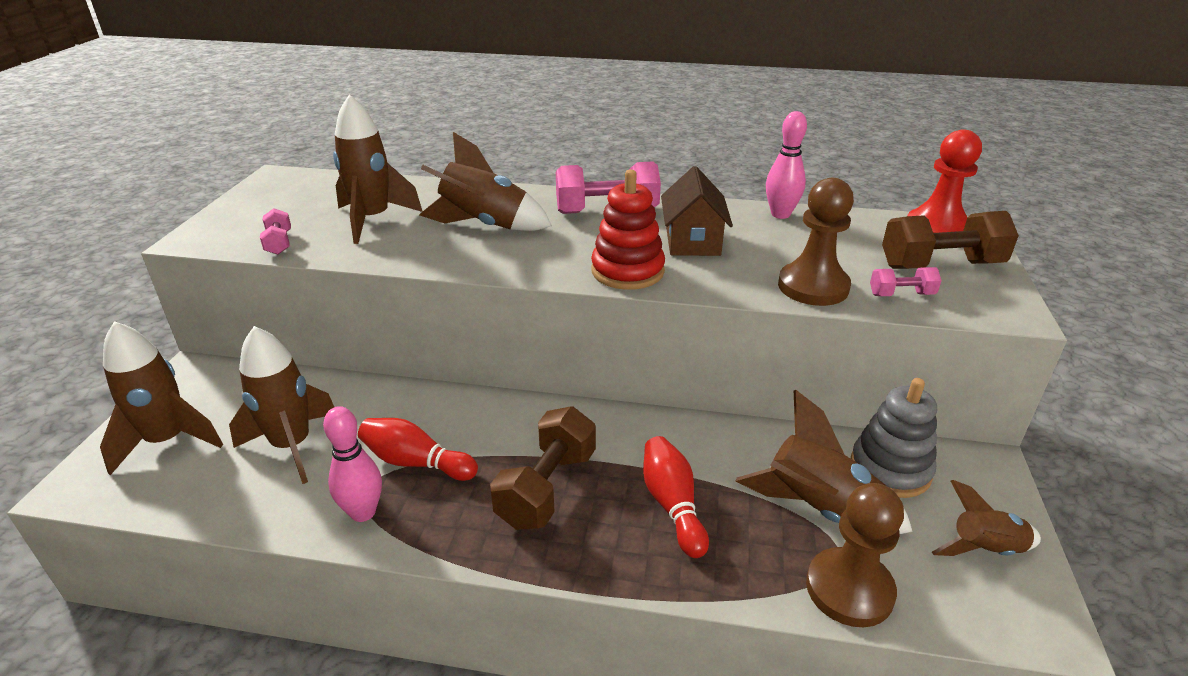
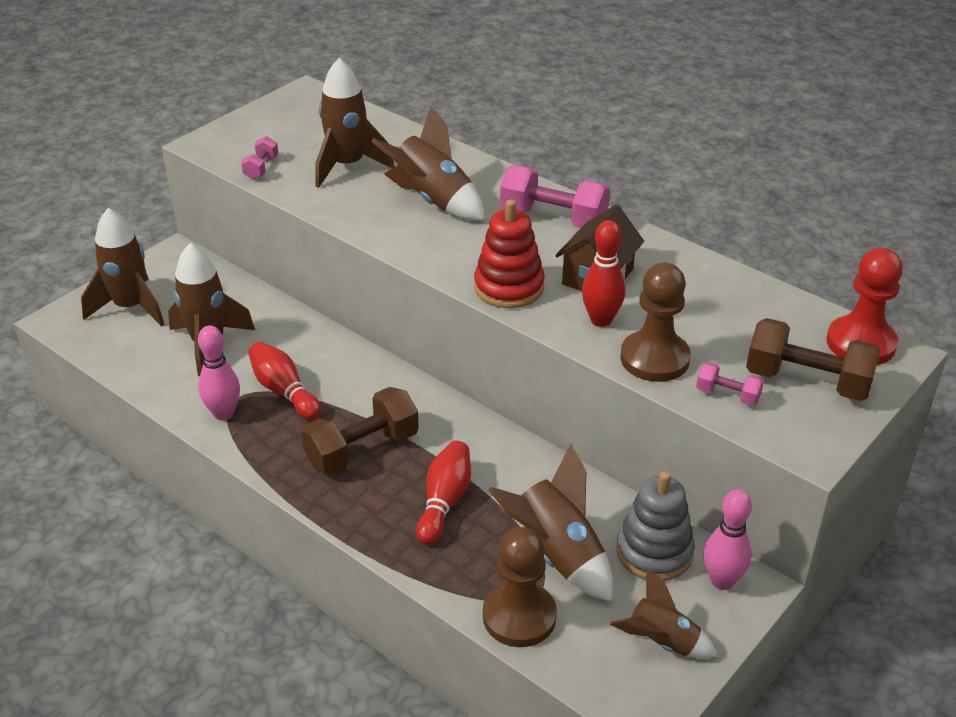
camera: 30 degrees right, 5 degrees up
pink bowling pin [766,111,807,219] -> pink bowling pin moved to [703,489,752,590]
none -> red bowling pin [582,220,625,327]

